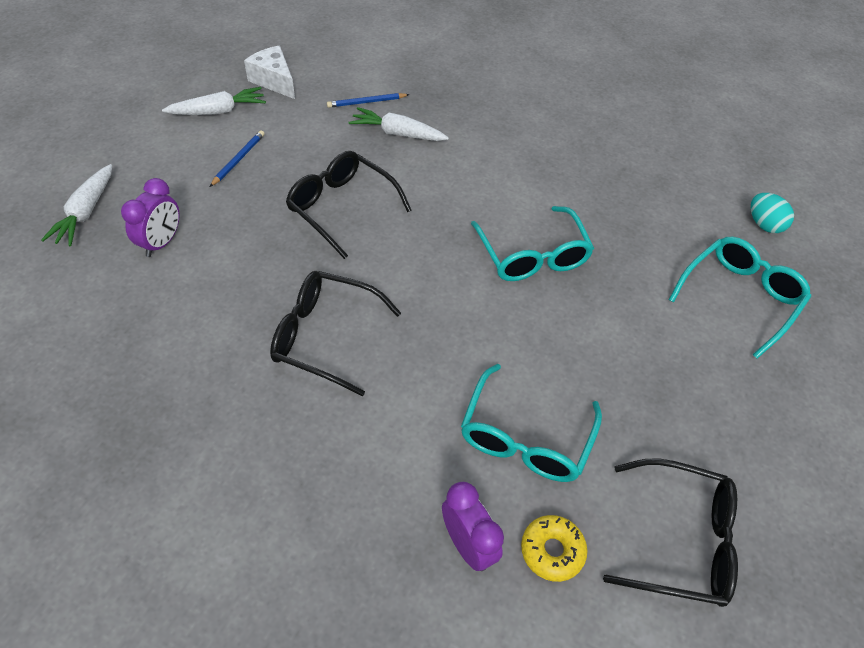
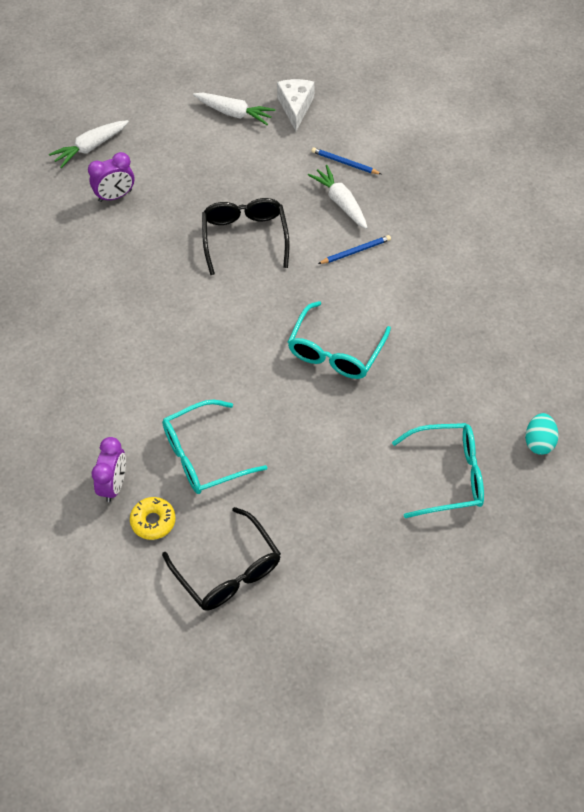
camera: 45 degrees right, 5 degrees up
blue pencil [210,130,265,187] -> blue pencil moved to [318,235,391,264]
black glasses [270,271,401,396] -> none

